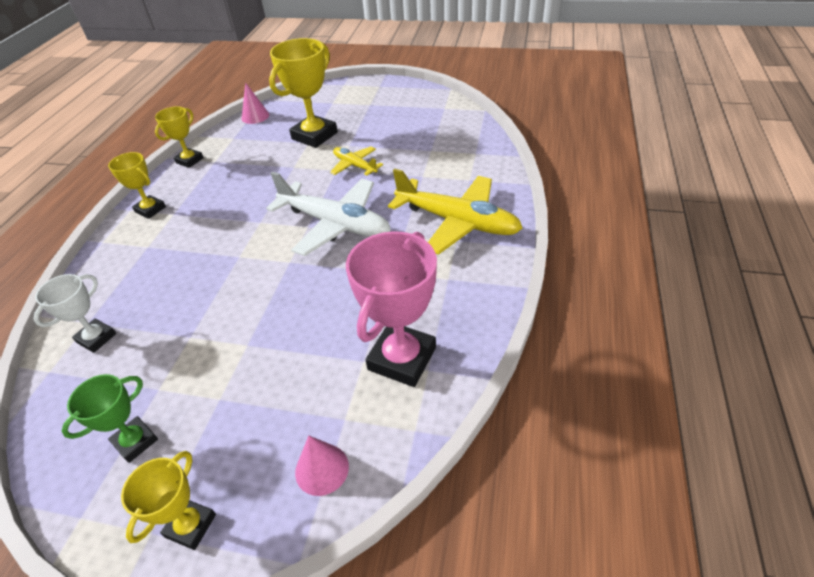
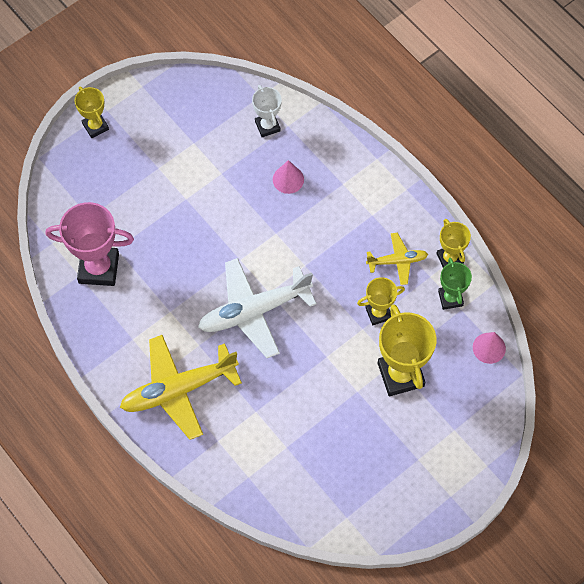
camera: 125 degrees right, 20 degrees up
green trophy [61,374,158,463] -> green trophy moved to [438,258,472,310]
yellow trophy [108,152,166,219] -> yellow trophy moved to [357,277,405,325]
pink cone [295,436,349,496] -> pink cone moved to [273,160,304,194]
yellow plane [330,146,383,176] -> yellow plane moved to [366,233,428,285]
pink trophy [346,231,437,387] -> pink trophy turned 60 degrees counterclockwise [46,202,134,286]

